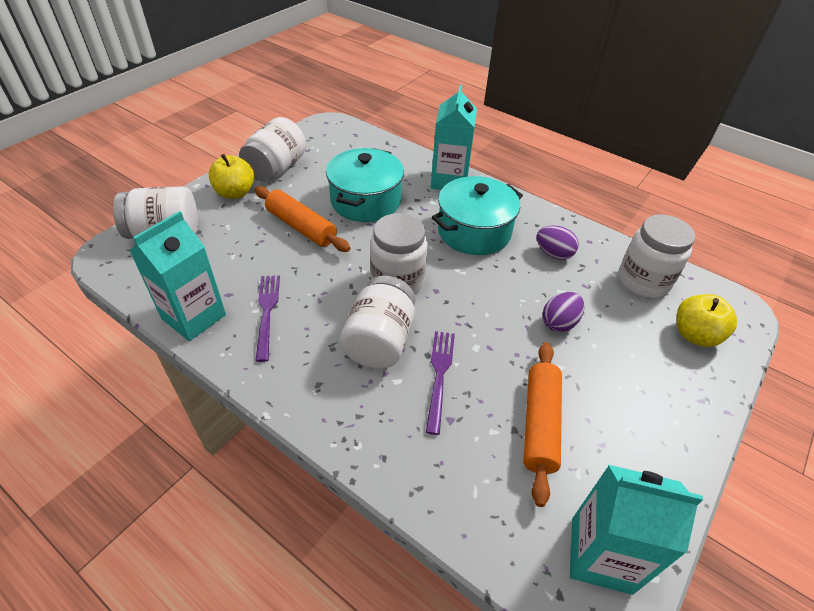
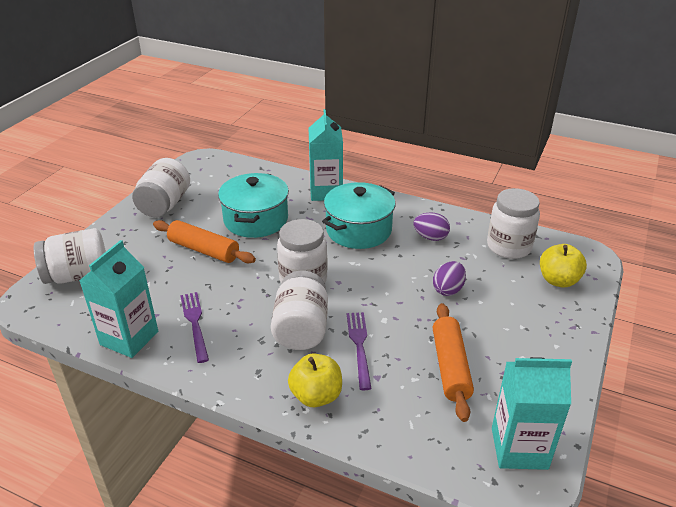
camera: 10 degrees left, 10 degrees down
yellow apple [209,154,254,199] -> yellow apple moved to [288,353,342,407]

